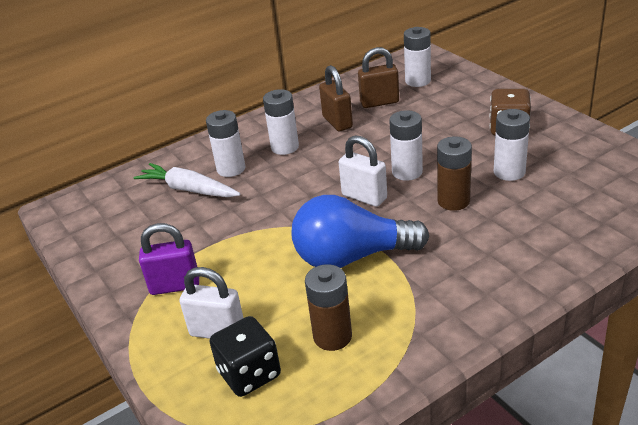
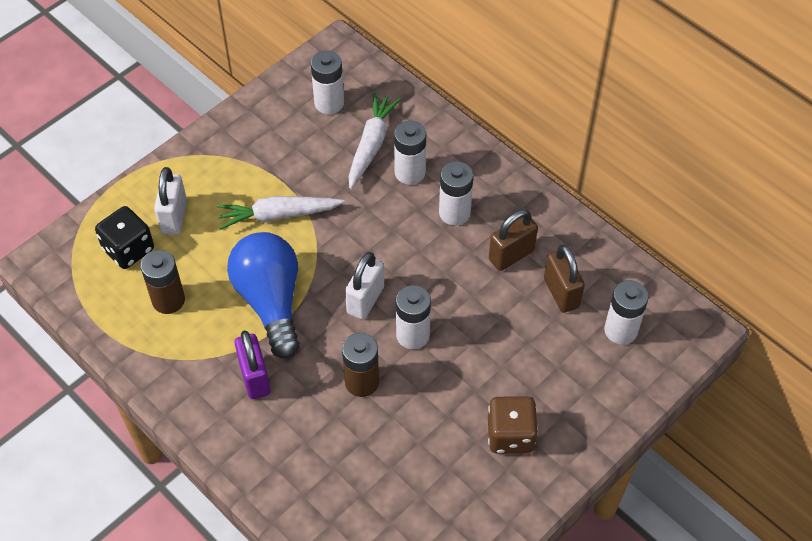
camera: 75 degrees right, 20 degrees up
purple padlock [139,223,199,295] -> purple padlock moved to [235,330,270,399]
white battery [494,109,530,181] -> white battery moved to [311,51,344,114]
none -> white carrot [217,196,345,230]

